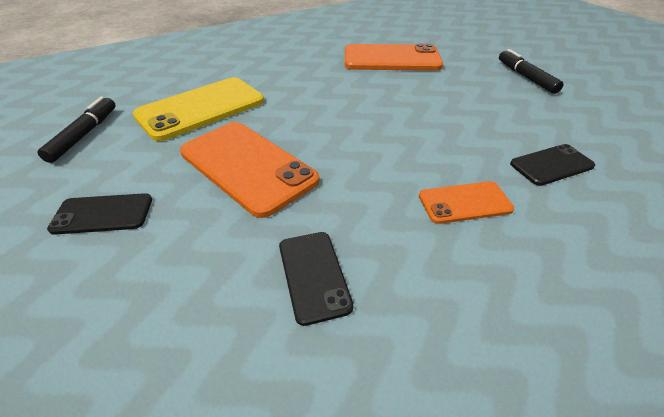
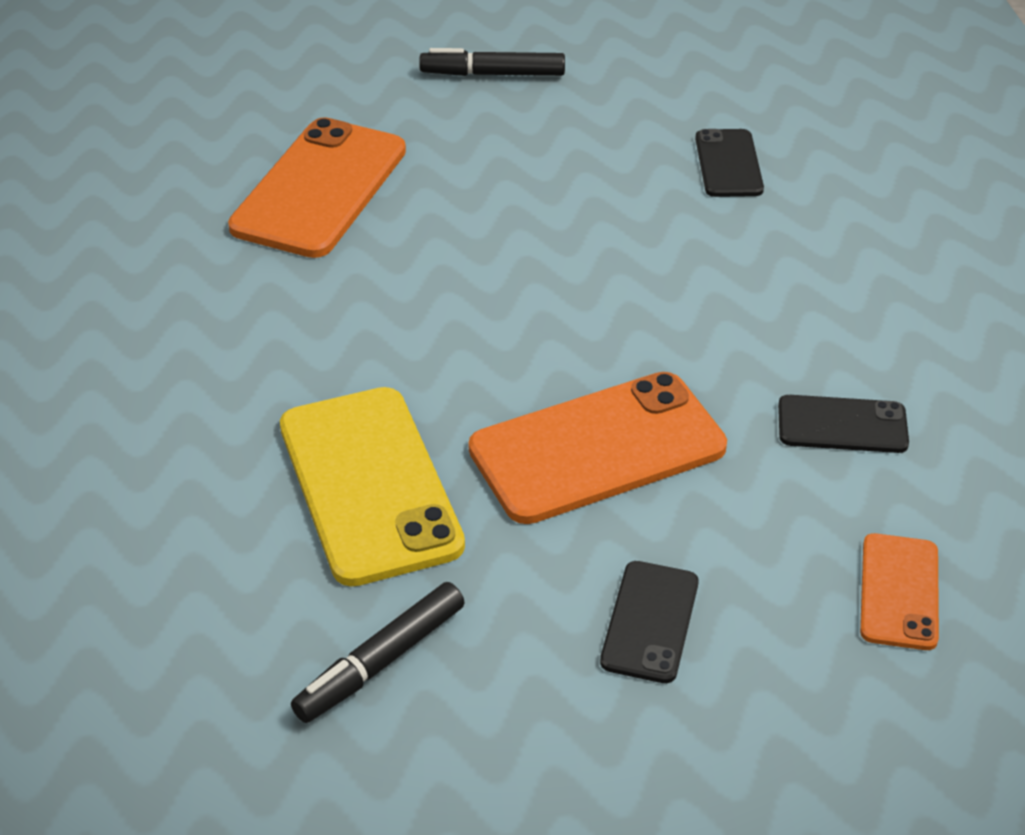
camera: 70 degrees left, 0 degrees up
black marker [37,96,116,163] -> black marker turned 75 degrees counterclockwise [291,582,465,723]
orange phone [419,181,514,224] -> orange phone moved to [860,533,939,650]

